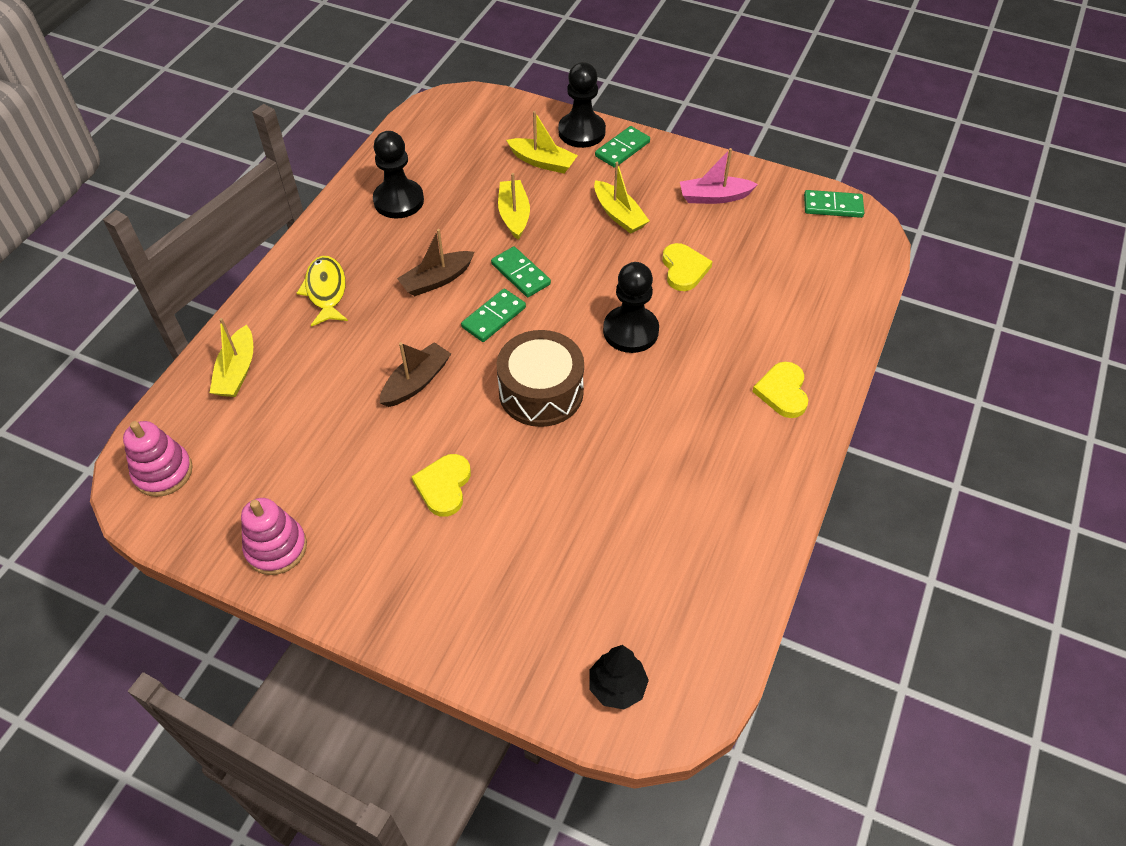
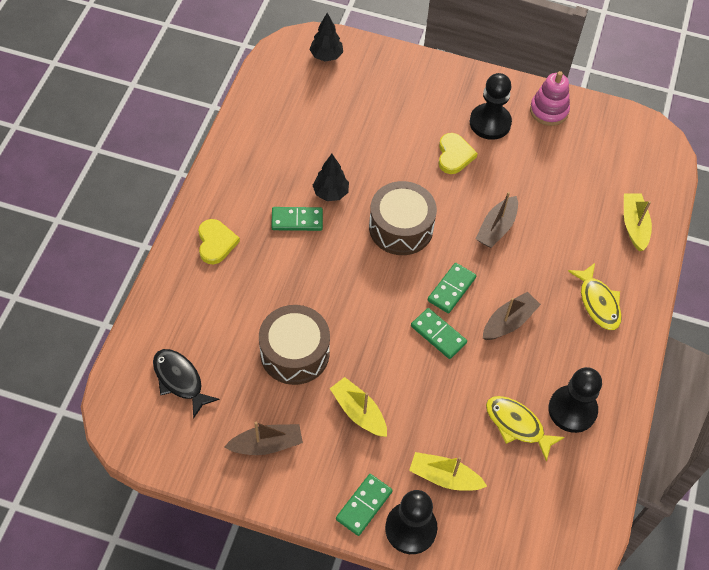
camera: 170 degrees right, 5 degrees up
pink stacking toy [123,421,193,497] -> none
yellow boat [498,173,530,240] -> none
black pawn [603,262,659,353] -> black pawn moved to [470,73,512,140]
yellow heart [662,243,713,291] -> brown drum [259,305,330,385]
pink boat [680,148,758,204] -> brown boat [225,422,303,455]
green domino [804,190,864,218] -> green domino moved to [271,207,323,231]
none -> black fish [153,349,220,419]
none -> black tree [313,154,349,201]
none -> yellow fish [486,396,565,462]

